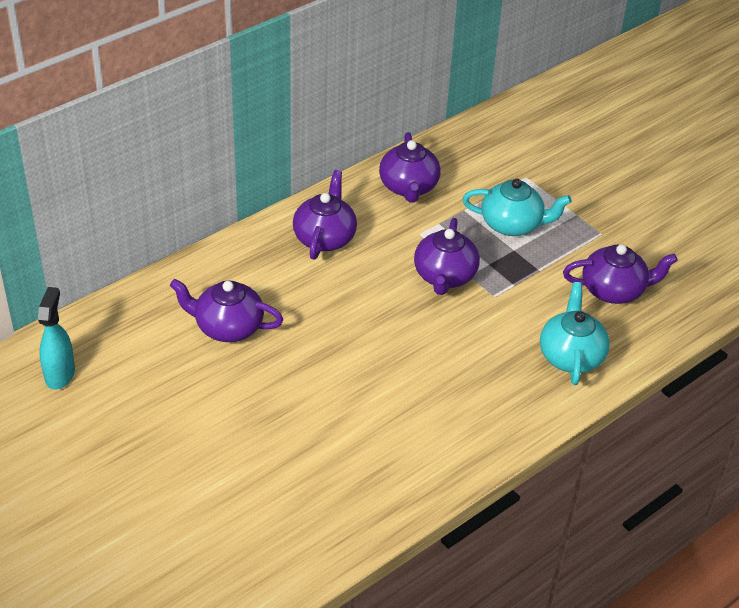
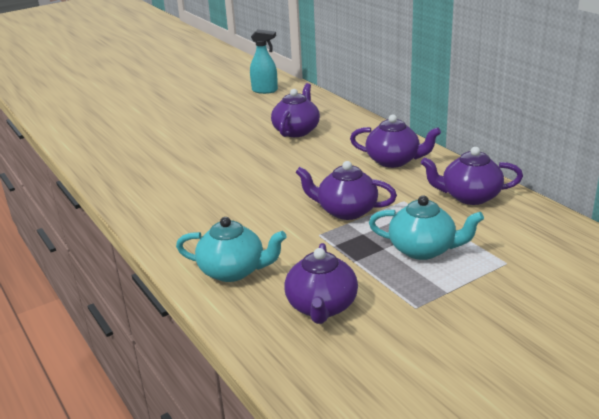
camera: 100 degrees right, 15 degrees down
turquoise teapot [462,179,572,236] -> turquoise teapot turned 90 degrees counterclockwise [369,195,484,260]

